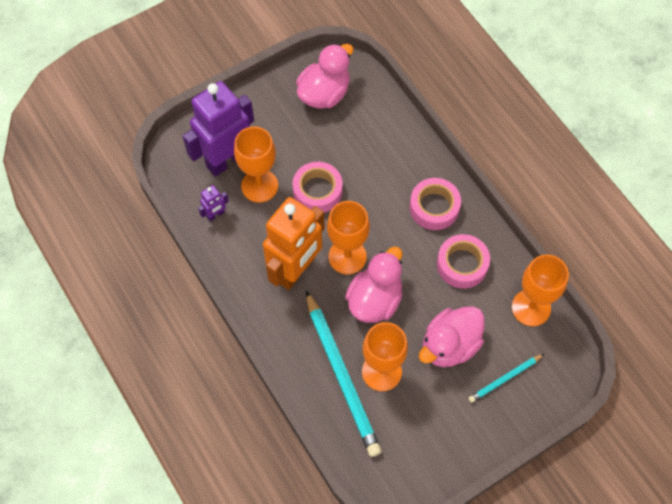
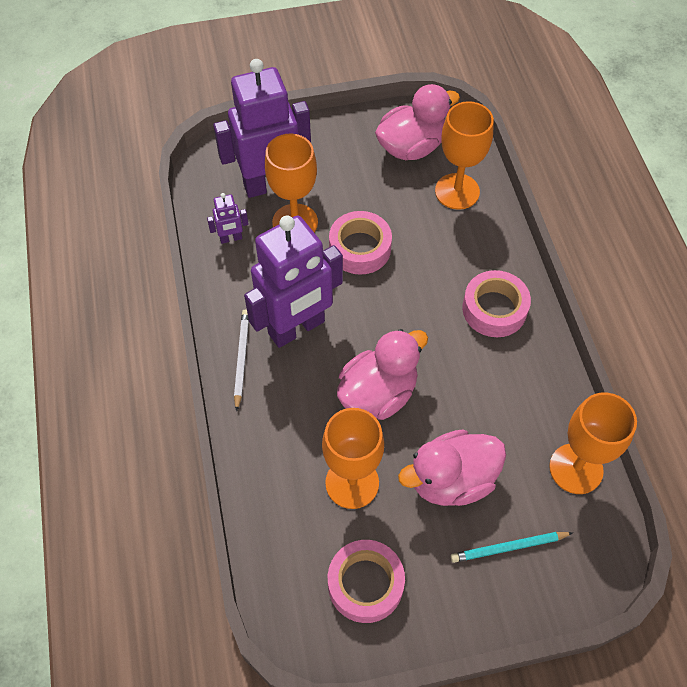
camera: 20 degrees right, 5 degrees down
orange robot [263,197,325,290] -> purple robot [244,215,343,348]
turquoise pencil [306,290,381,457] -> none
orange goblet [327,201,370,274] -> orange goblet moved to [435,101,494,210]
pink tape [437,234,490,288] -> pink tape moved to [328,540,405,623]
none -> white pencil [234,309,249,412]

